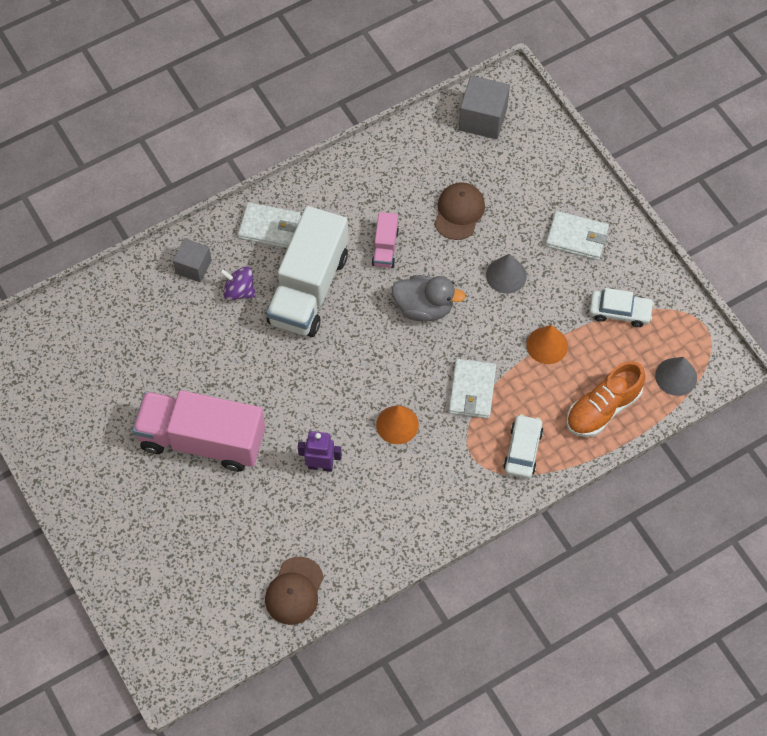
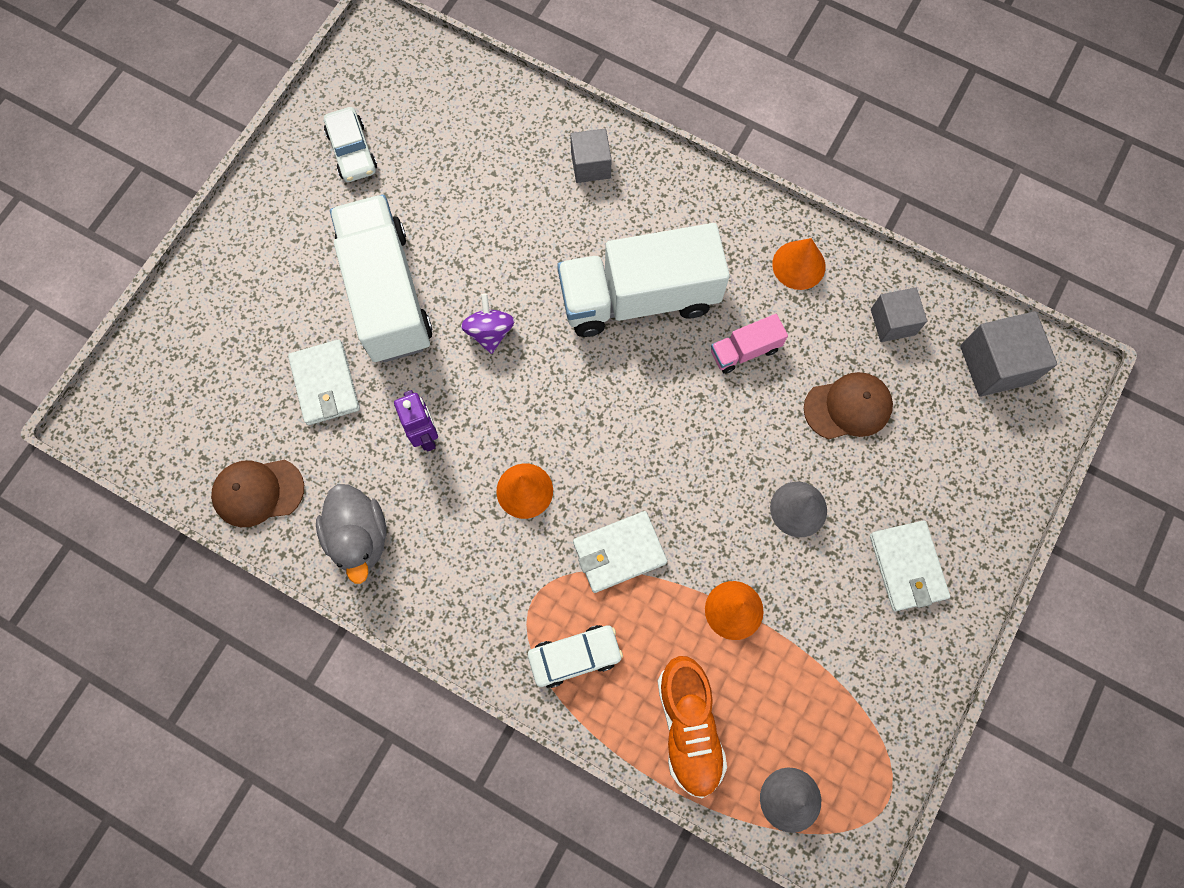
camera: 60 degrees right, 10 degrees up
pink truck [132,390,265,472] -> white truck [330,194,433,362]
purple spinning top [220,267,256,300] -> purple spinning top moved to [461,294,515,354]
white wallet [238,202,301,248] -> white wallet moved to [288,339,360,425]
grey duck [392,275,465,321] -> grey duck moved to [316,484,387,584]
orange shoe [566,361,645,437] -> orange shoe turned 120 degrees counterclockwise [658,656,727,798]
white car [589,288,654,327] -> white car moved to [324,107,377,182]
none -> orange cone [772,238,826,290]
none -> grey cube [871,287,927,342]

